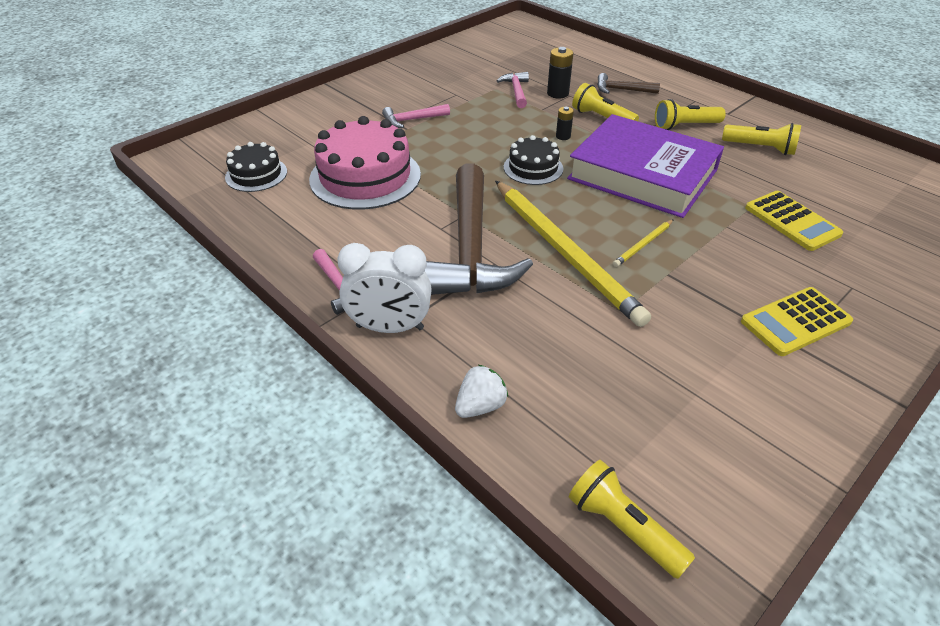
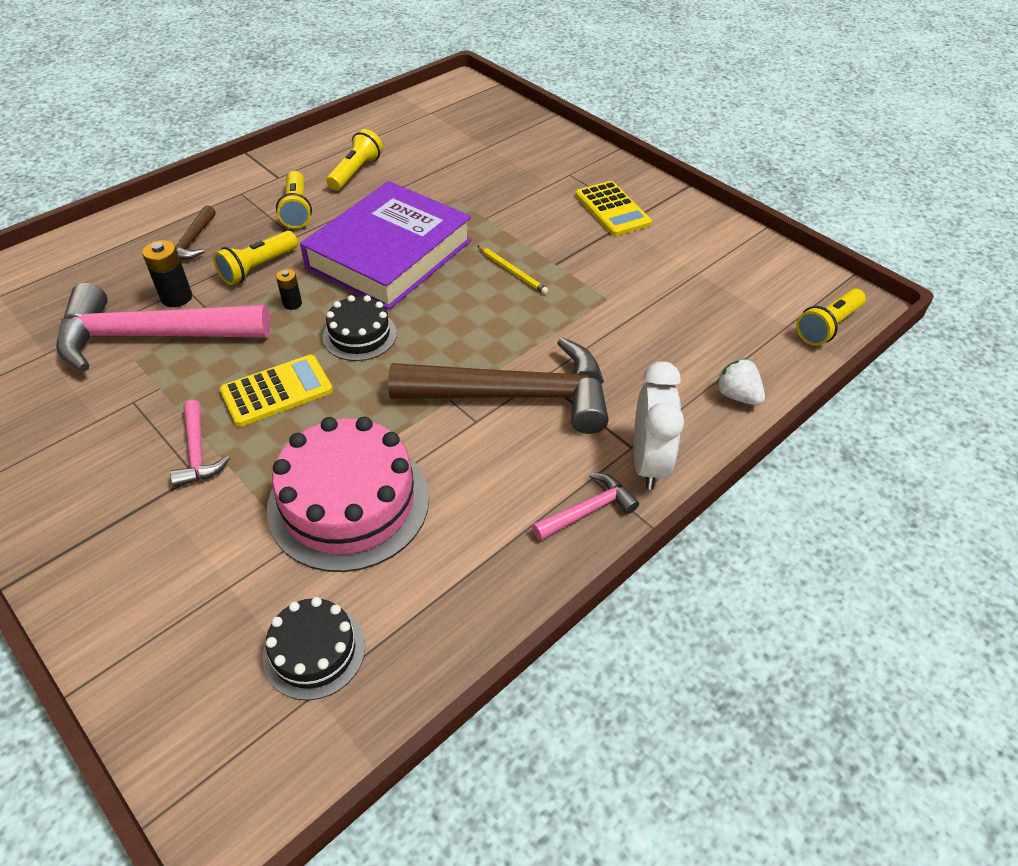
camera: 90 degrees left, 5 degrees up
yellow pencil [495,181,651,327] -> none
pink hammer [497,72,529,108] -> pink hammer [56,283,270,372], size x2.24
yellow calculator [745,191,843,251] -> yellow calculator moved to [220,355,333,427]

